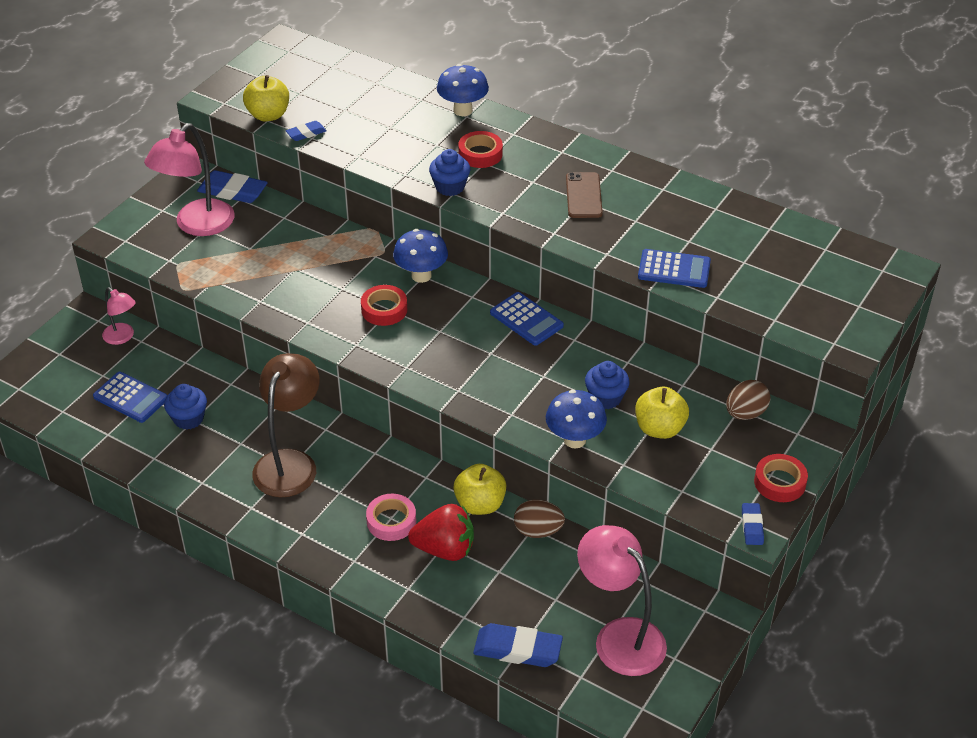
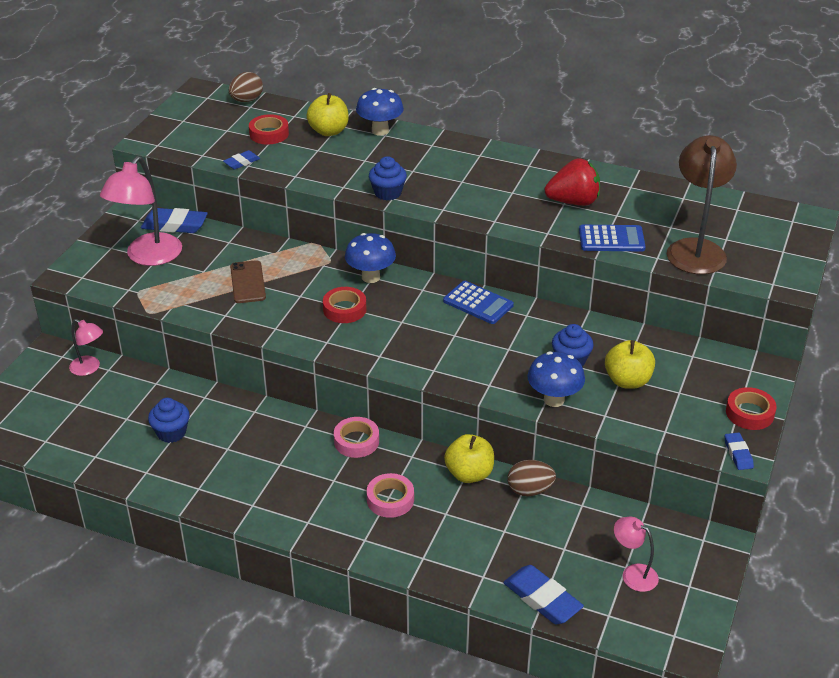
camera: 10 degrees left, 5 degrees down
blue calculator [93,372,167,423] -> none
yellow apple [243,75,289,121] -> yellow apple moved to [307,93,349,136]
brown lamp [252,353,320,497] -> brown lamp moved to [667,135,737,274]
red strawberry [408,504,474,561] -> red strawberry moved to [544,158,600,206]
red tape [458,131,503,168] -> red tape moved to [249,114,289,144]
blue eraser [473,623,563,667] -> blue eraser turned 45 degrees clockwise [503,565,584,624]
brown phone [566,172,603,218] -> brown phone moved to [230,260,266,303]
pink lamp [577,525,667,676] -> pink lamp [614,517,659,592], size x0.53
brown egg [726,380,770,420] -> brown egg moved to [229,72,263,102]
none -> pink tape [334,417,379,458]

